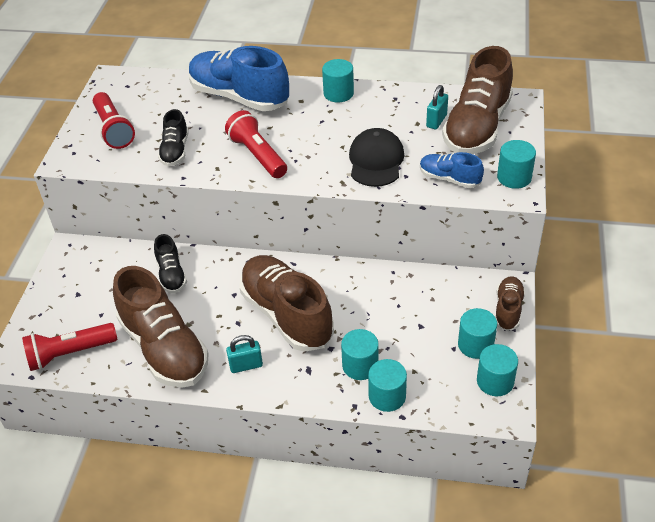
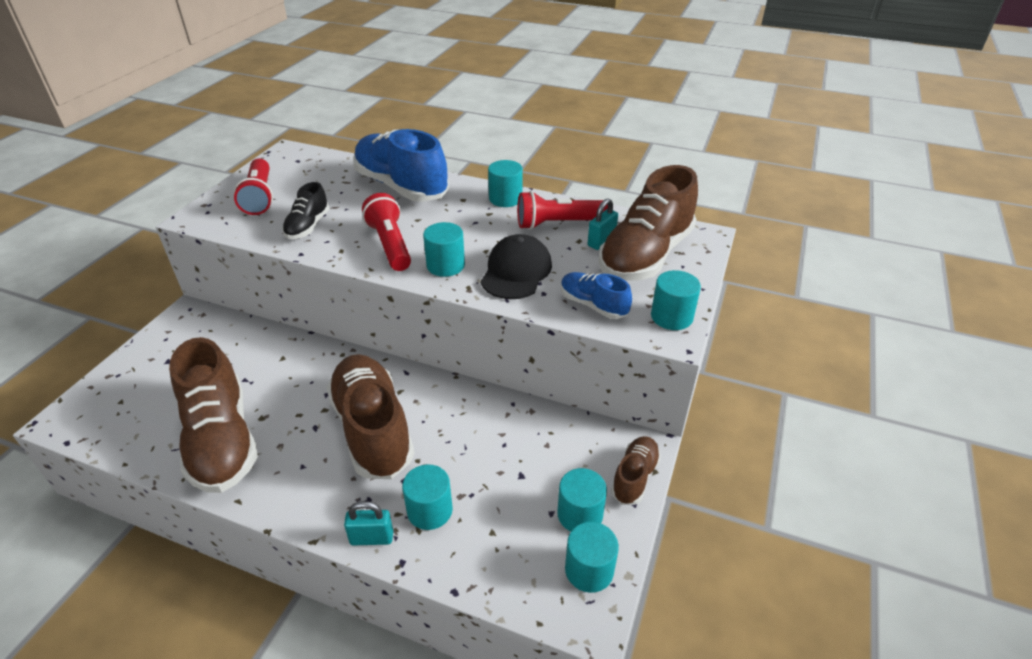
camera: 10 degrees right, 5 degrees down
red flashlight [22,323,117,371] -> red flashlight moved to [517,191,608,230]
black shoe [154,234,187,293] -> none
turquoise padlock [226,335,263,373] -> turquoise padlock moved to [344,501,393,546]
turquoise cylinder [368,359,407,412] -> turquoise cylinder moved to [423,222,465,277]

